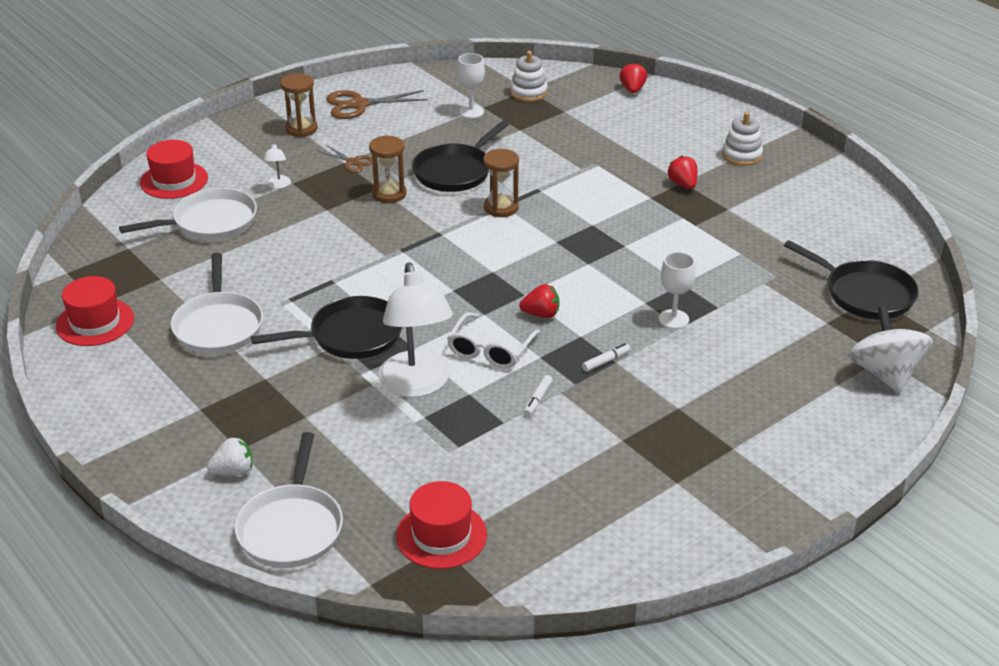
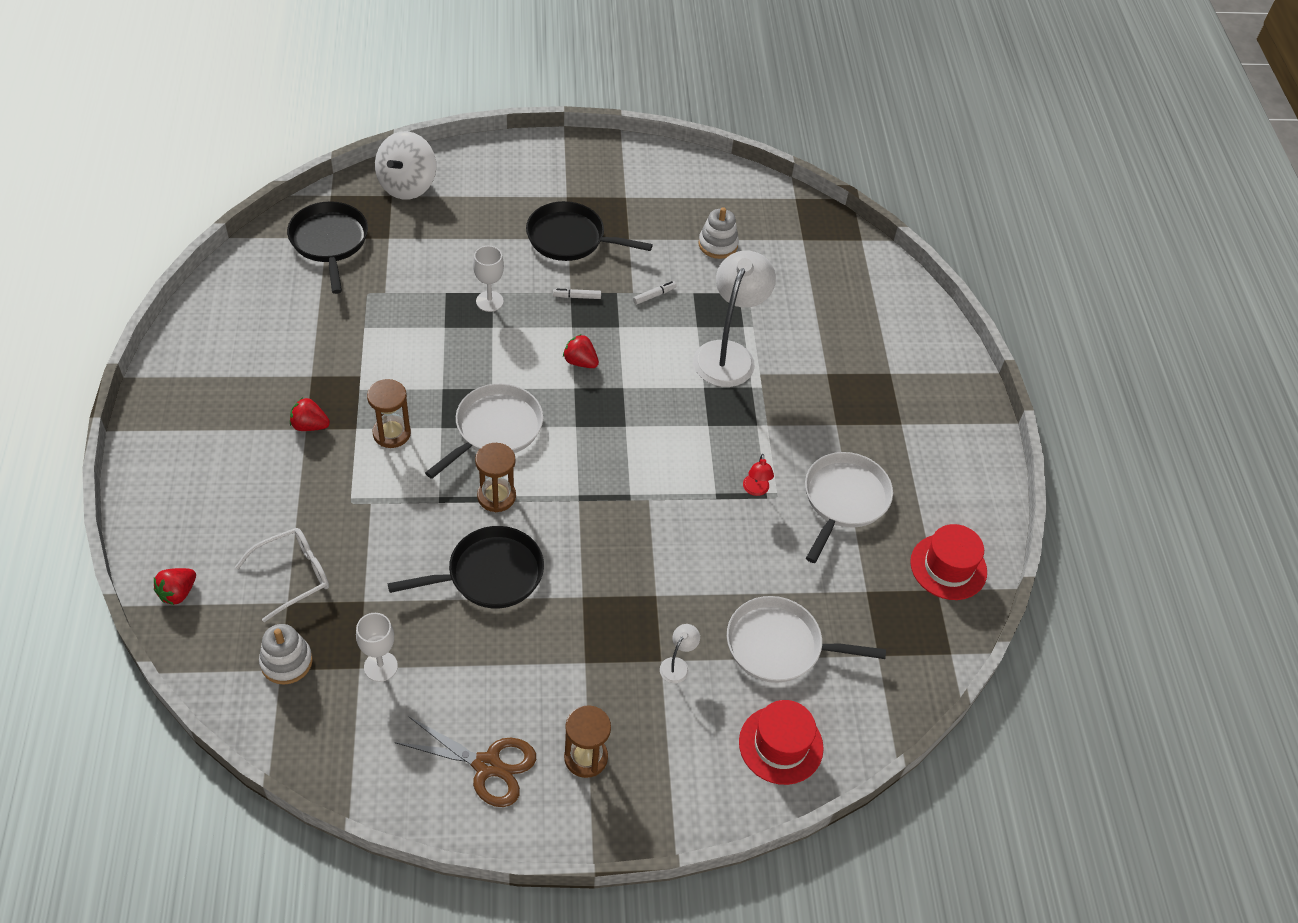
camera: 150 degrees left, 15 degrees up
white strawberry [207,437,253,476] -> none
white pan [234,432,343,568] -> white pan moved to [425,383,543,479]
black pan [251,296,402,359] -> black pan moved to [526,201,653,261]
brown scissors [318,145,373,173] -> none
brown hourglass [369,135,407,203] -> brown hourglass moved to [367,379,411,448]
red hat [396,481,487,569] -> none
white glasses [447,312,540,369] -> white glasses moved to [235,528,329,622]
red strawberry [667,155,697,189] -> red strawberry turned 90 degrees clockwise [290,398,330,431]
white stacking toy [722,112,763,166] -> white stacking toy moved to [699,207,739,259]
none -> red lamp [743,454,774,496]

